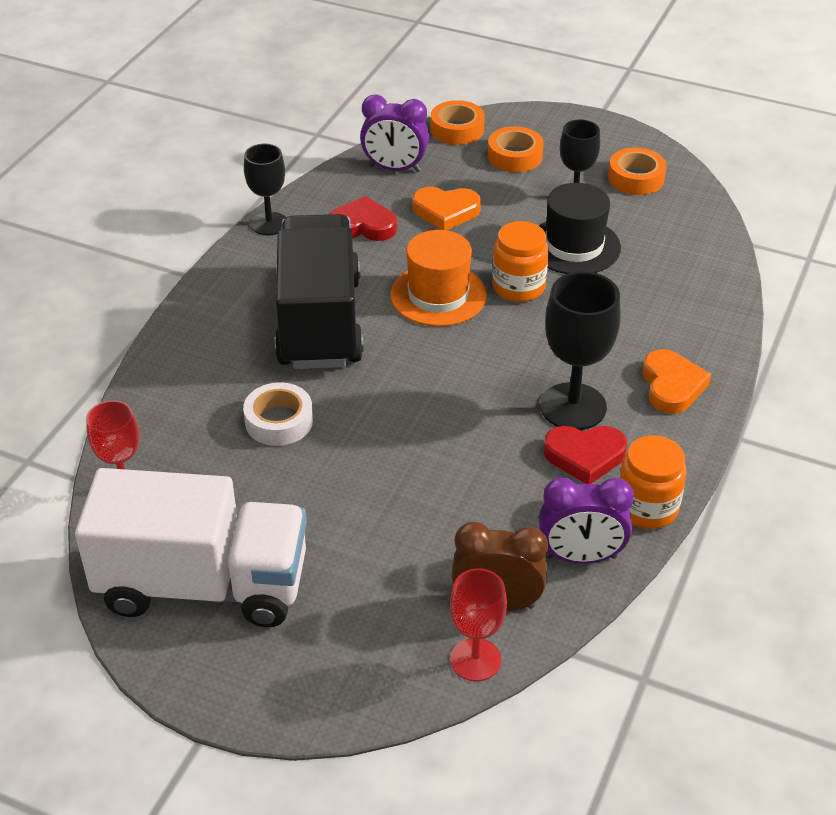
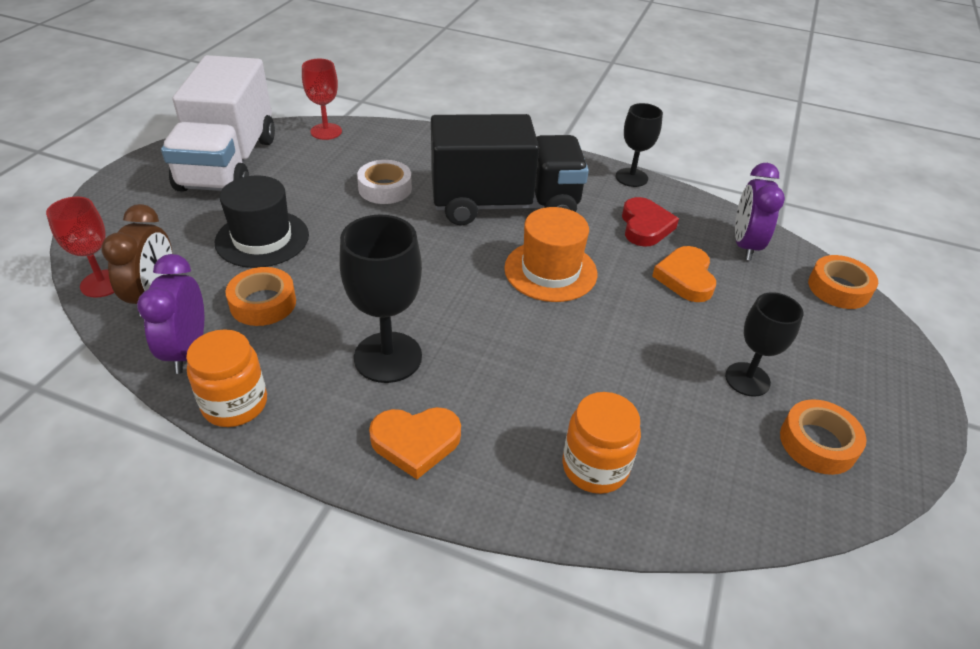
camera: 85 degrees right, 0 degrees up
orange tape [488,126,544,172] -> orange tape moved to [225,267,296,326]
orange jar [492,221,549,302] -> orange jar moved to [562,392,641,494]
black hat [539,183,621,274] -> black hat moved to [215,176,309,268]
red heart [543,426,627,484] -> none

